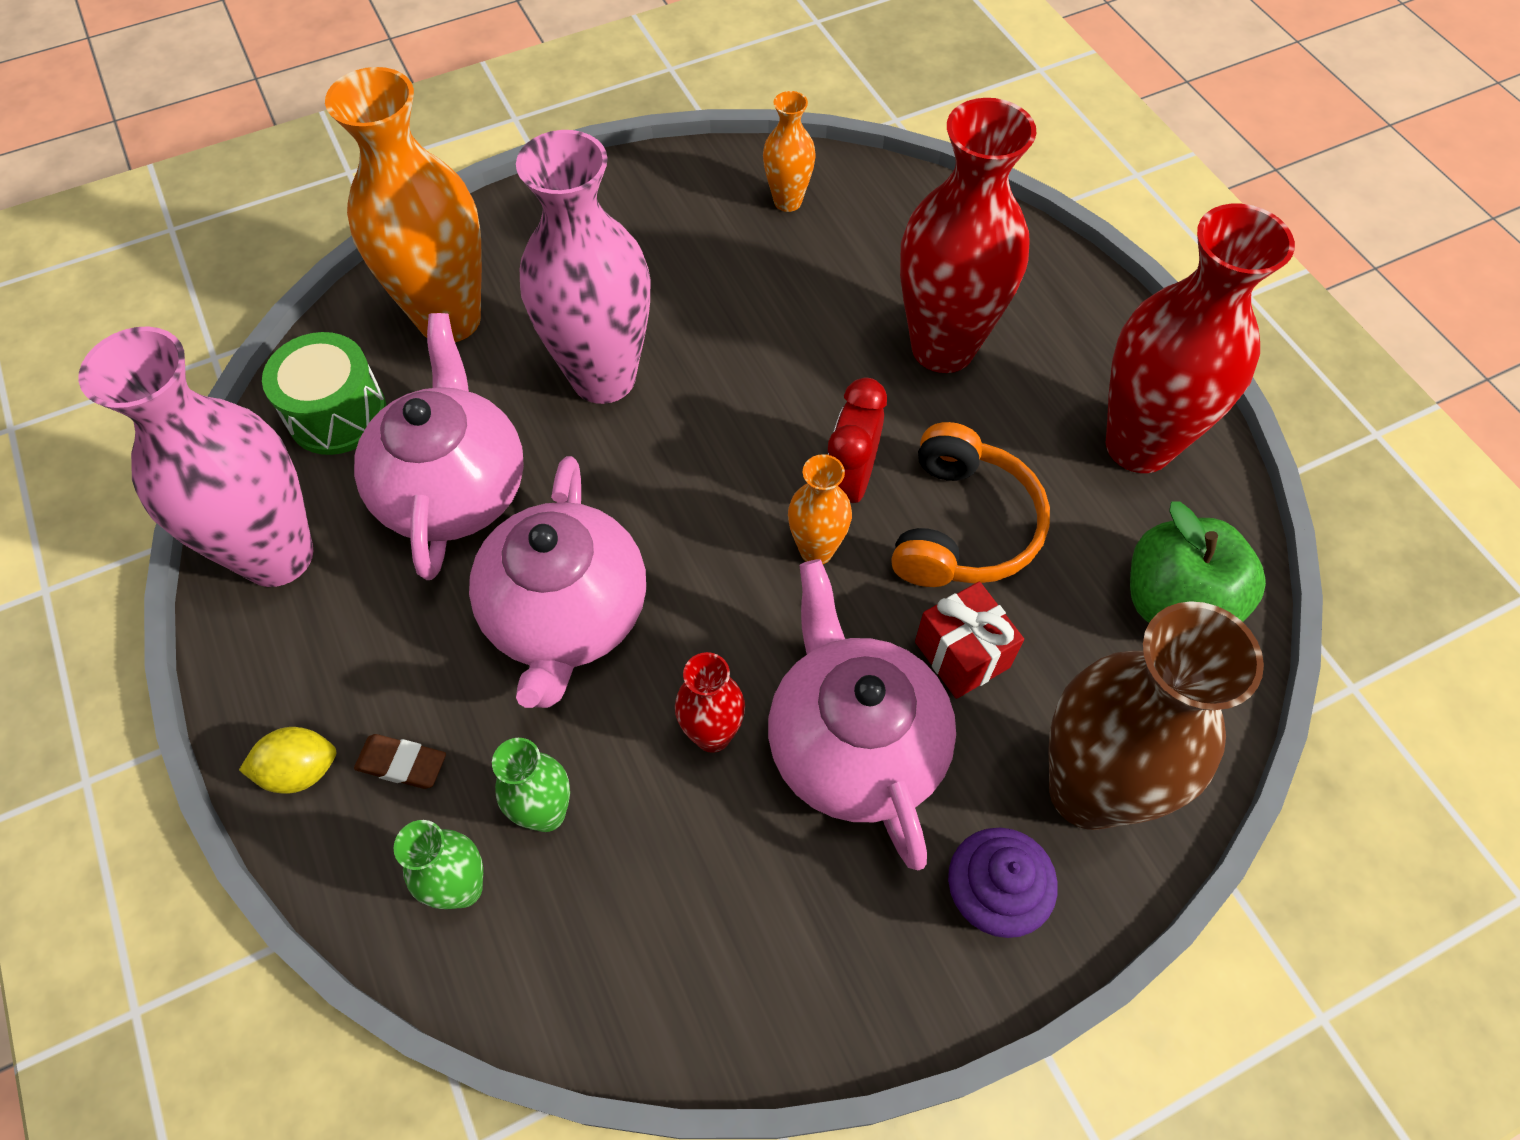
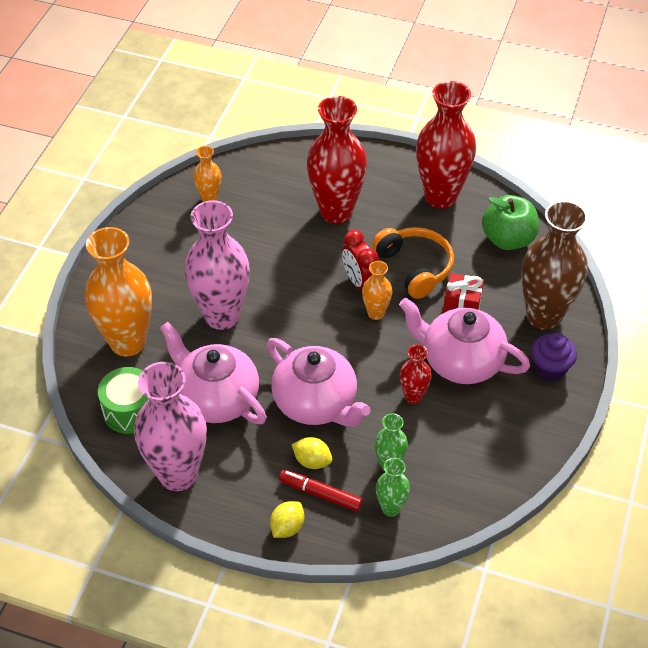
camera: 45 degrees left, 10 degrees down
brown eraser [354,734,446,789] -> red marker [279,470,363,512]
none -> yellow lemon [291,437,333,469]

